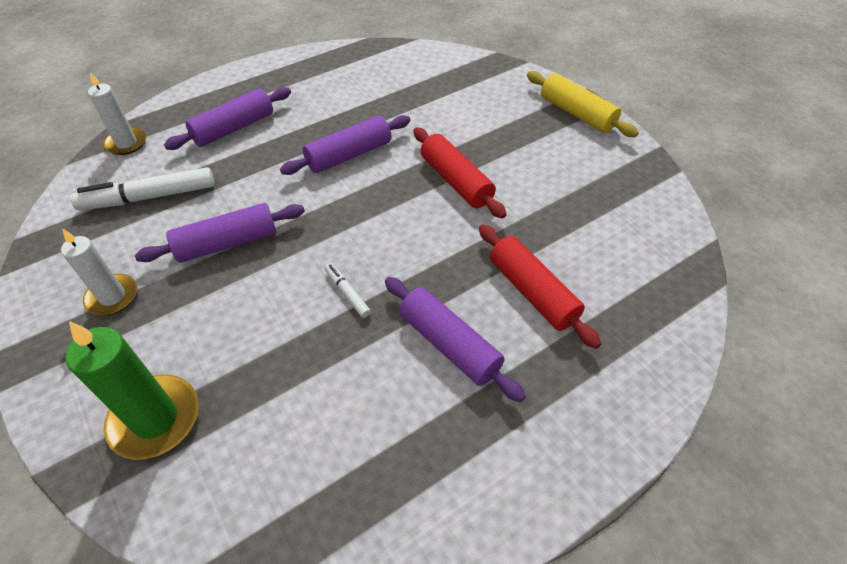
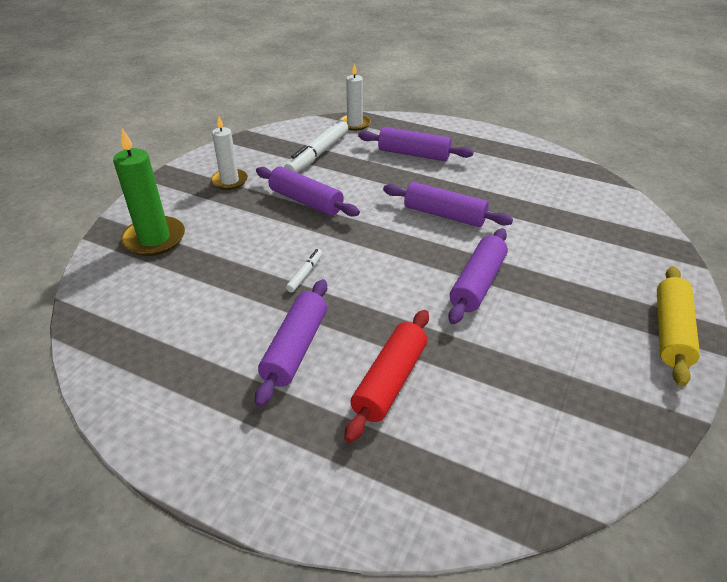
camera: 60 degrees right, 10 degrees down
white marker [71,167,215,210] -> white marker turned 105 degrees counterclockwise [284,120,348,173]
red rolling pin [413,127,507,219] -> purple rolling pin [448,228,508,324]

